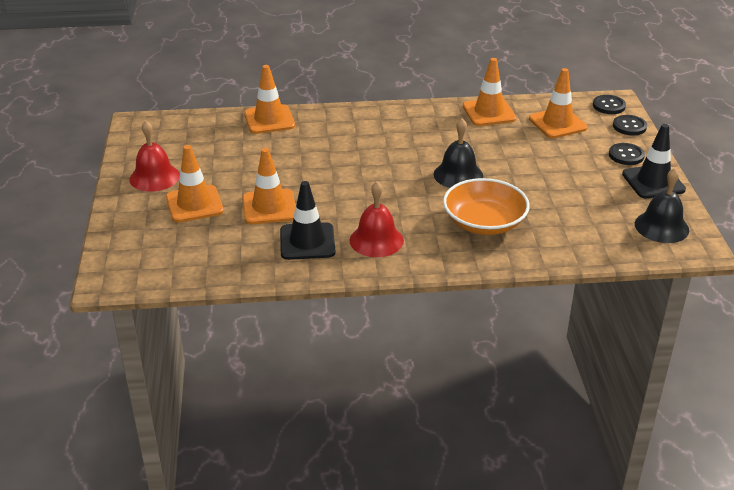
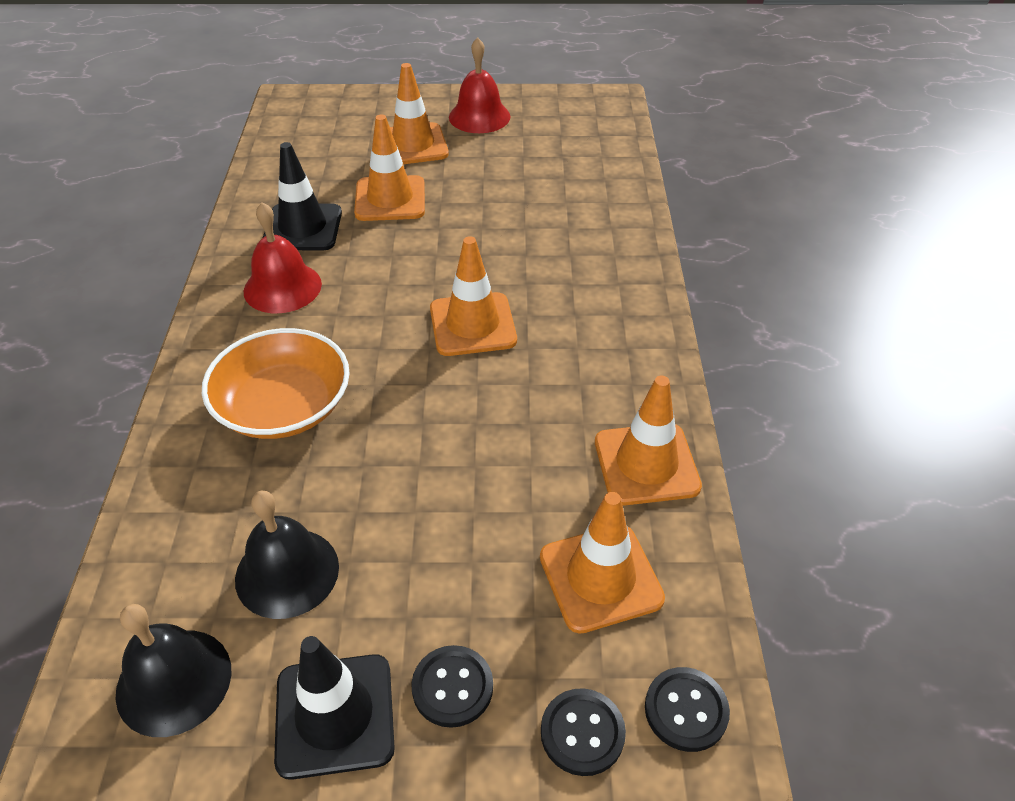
camera: 95 degrees right, 10 degrees up
orange traffic cone [244,65,295,134] -> orange traffic cone moved to [430,236,517,356]
black bell [434,118,483,188] -> black bell moved to [235,491,339,619]

